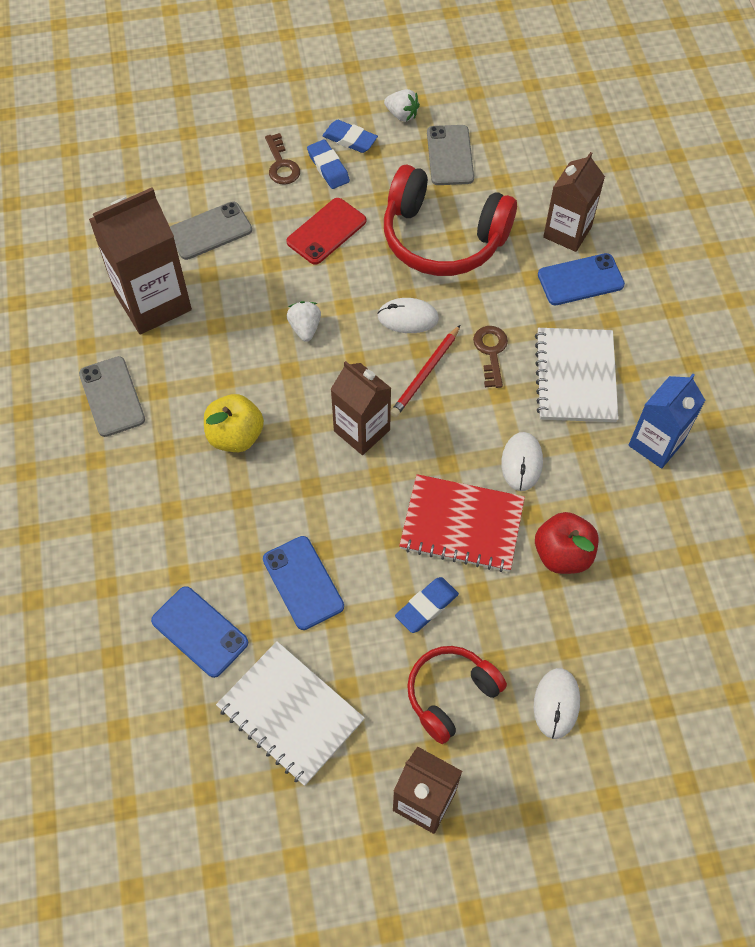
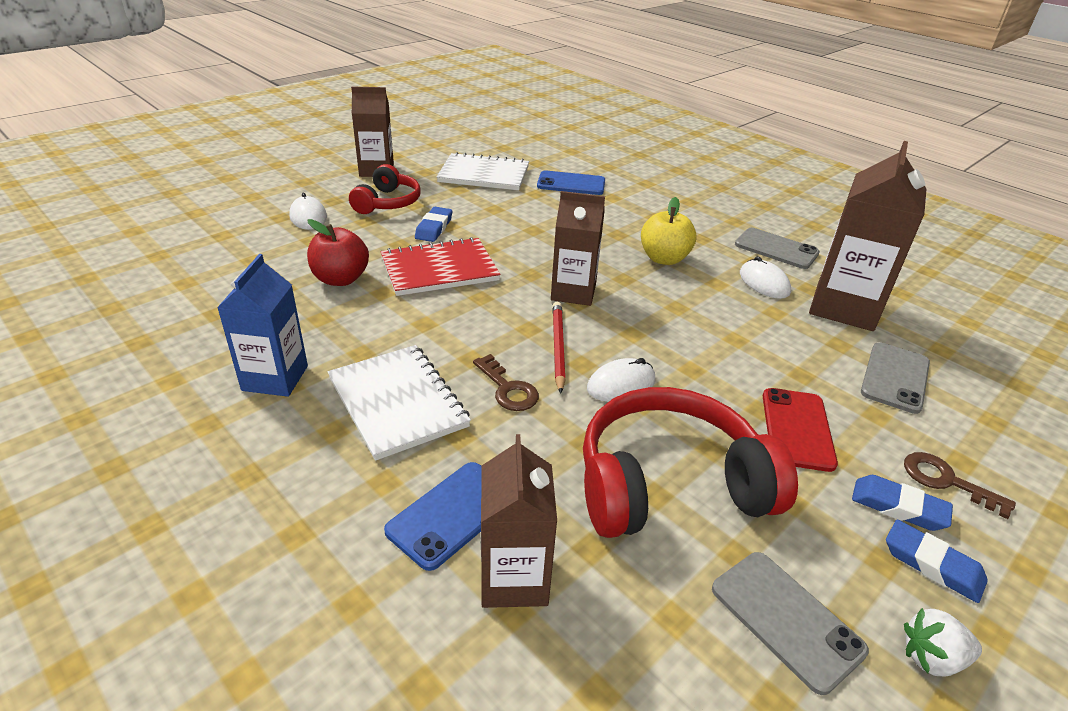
camera: 145 degrees right, 25 degrees down
blue phone [263,536,344,630] -> none
white strawberry [287,301,321,342] -> none
blue eraser [322,120,378,153] -> blue eraser turned 45 degrees clockwise [886,520,988,603]
white mouse [501,432,543,491] -> white mouse moved to [740,256,791,299]

